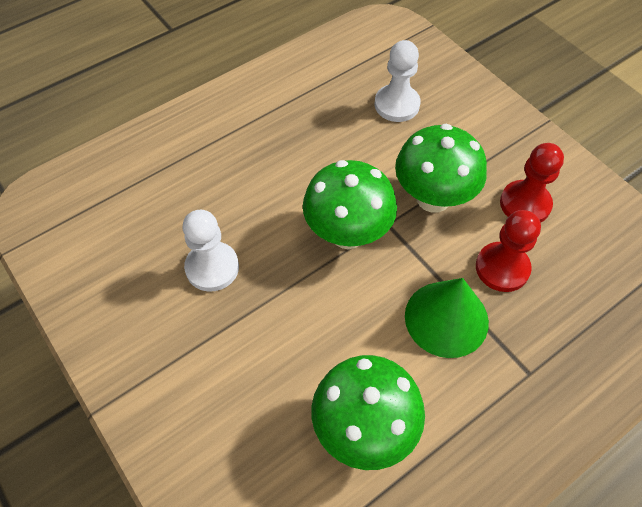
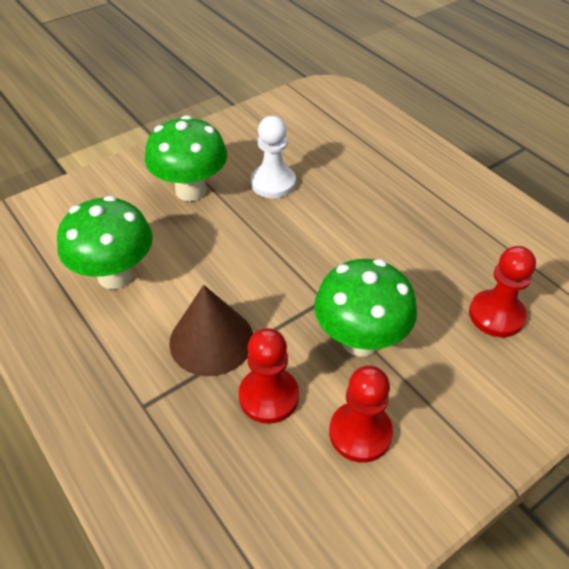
camera: 90 degrees right, 10 degrees down
green mushroom [303,160,397,249] -> green mushroom moved to [145,115,227,201]
white pawn [375,40,421,122] -> red pawn [469,246,536,337]
green cone [405,278,489,358] -> brown cone [169,285,253,376]

